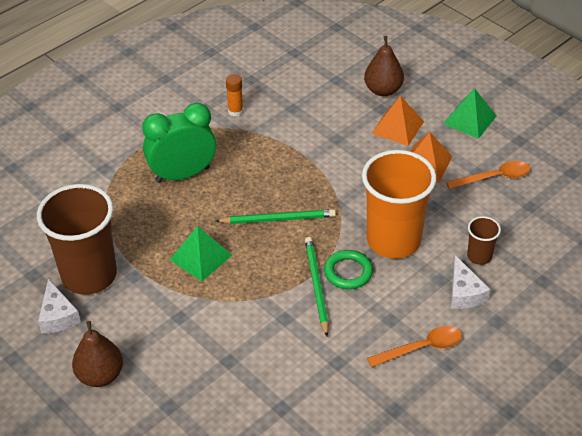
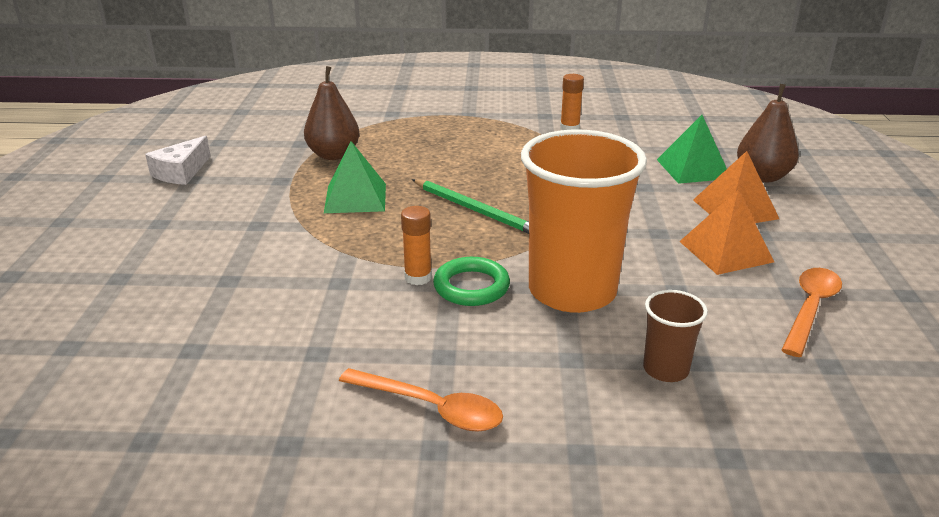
camera: 45 degrees right, 15 degrees down
brown cup [37,184,117,295] -> none
brown pear [72,321,123,387] -> brown pear moved to [304,66,360,160]
green clock [142,103,216,183] -> none
green pencil [305,237,329,336] -> orange glue stick [401,206,432,285]
green pyramid [443,88,496,139] -> green pyramid moved to [657,115,727,184]
orange spoon [446,161,530,189] -> orange spoon turned 90 degrees counterclockwise [781,268,842,357]
white cheese [451,255,491,309] -> none

